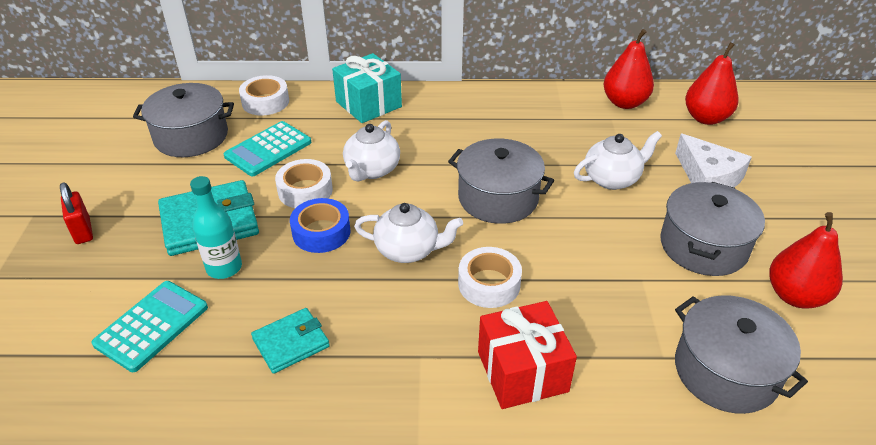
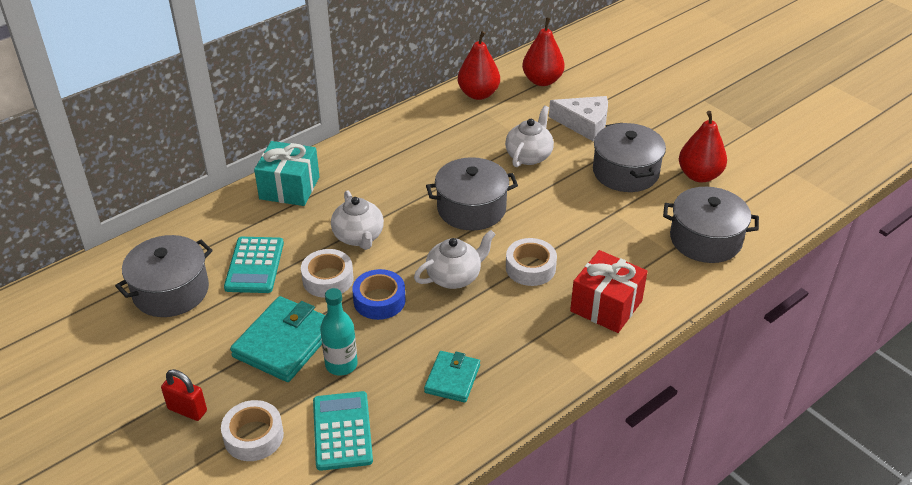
camera: 40 degrees left, 0 degrees up
white tape [239,75,289,116] -> white tape moved to [221,400,284,461]

